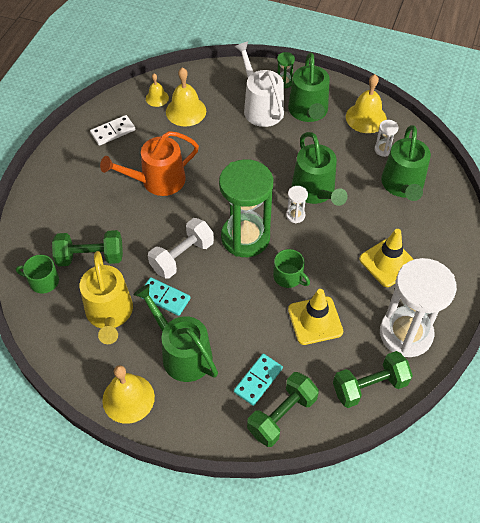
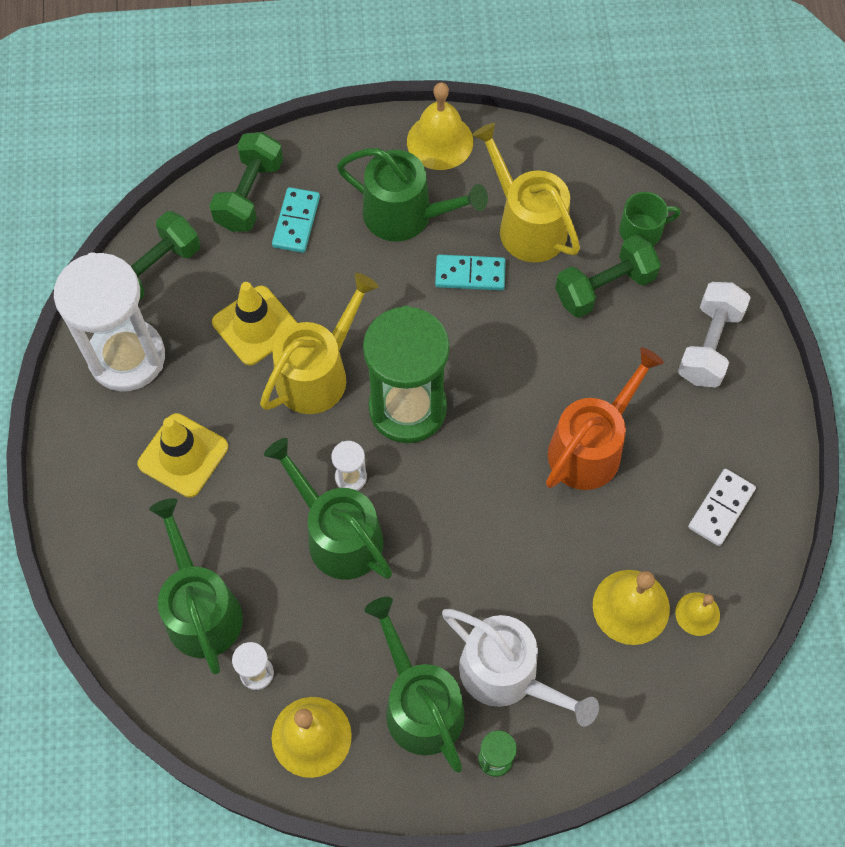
camera: 155 degrees right, 10 degrees up
white dumbbell [148,218,214,279] -> white dumbbell moved to [678,282,751,387]
green mug [273,249,310,288] -> yellow watering can [260,273,379,414]

